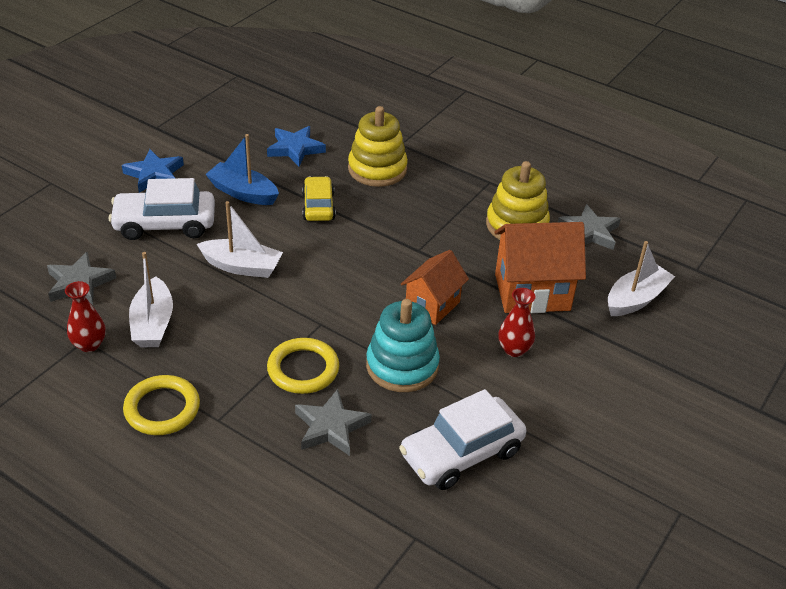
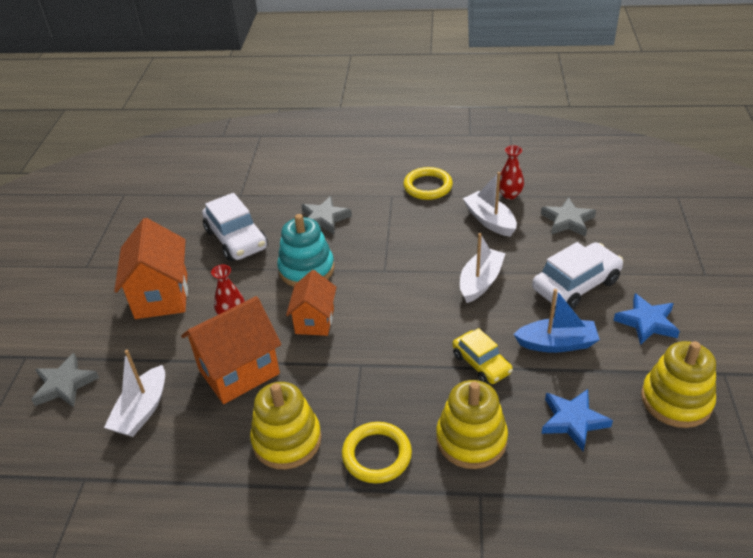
camera: 155 degrees right, 0 degrees up
white boat [197,201,283,278] -> white boat turned 135 degrees clockwise [460,233,506,303]
yellow ring [267,338,339,394] -> yellow ring moved to [342,422,412,483]
white car [399,389,526,490] -> white car turned 120 degrees clockwise [202,193,268,261]
grey star [558,204,621,250] -> grey star moved to [31,353,99,407]
none -> orange house [114,218,188,319]
none -> yellow stacking toy [641,341,716,428]

